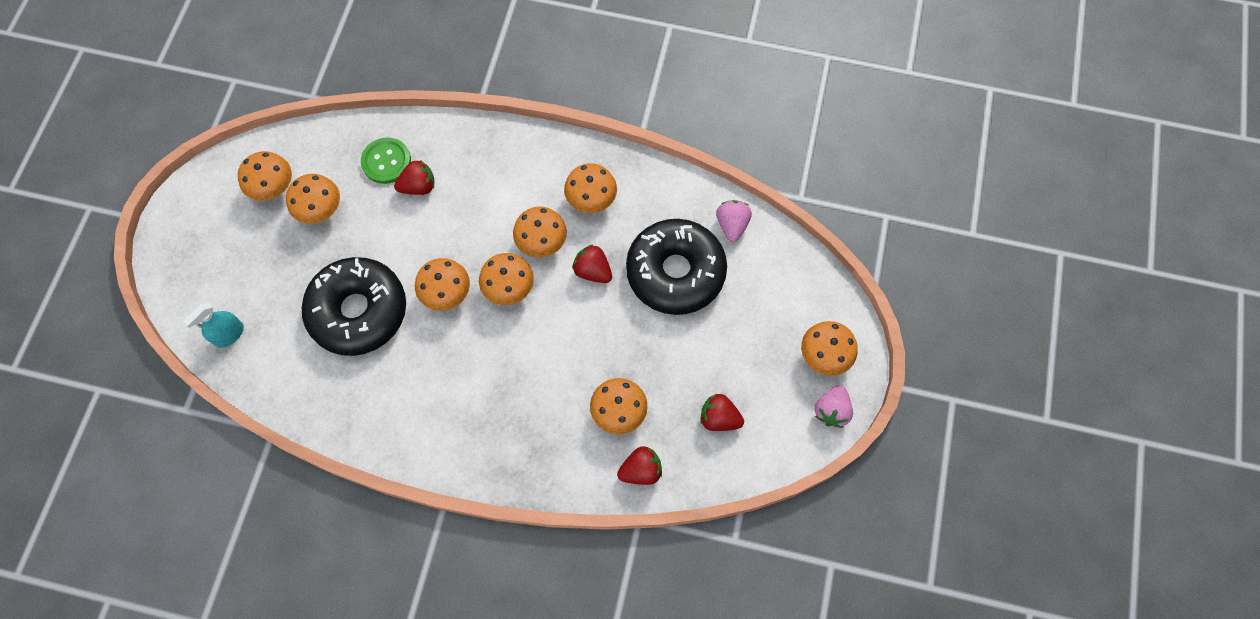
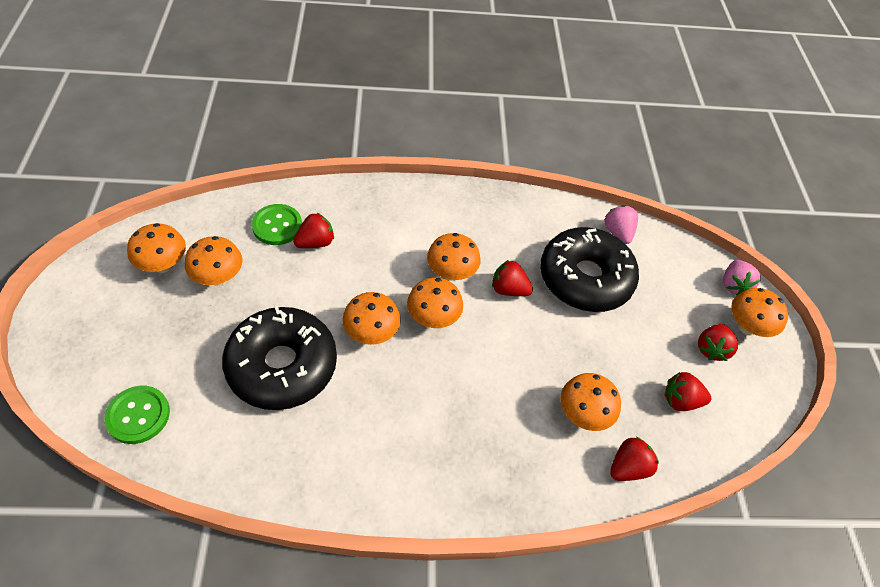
camera: 20 degrees left, 15 degrees down
turquoise spray bottle [183,303,244,348] -> green button [104,386,170,444]
orange mushroom [564,163,617,213] -> none
pink strawberry [814,385,853,428] -> pink strawberry moved to [723,260,761,295]
none -> red strawberry [698,324,738,361]

